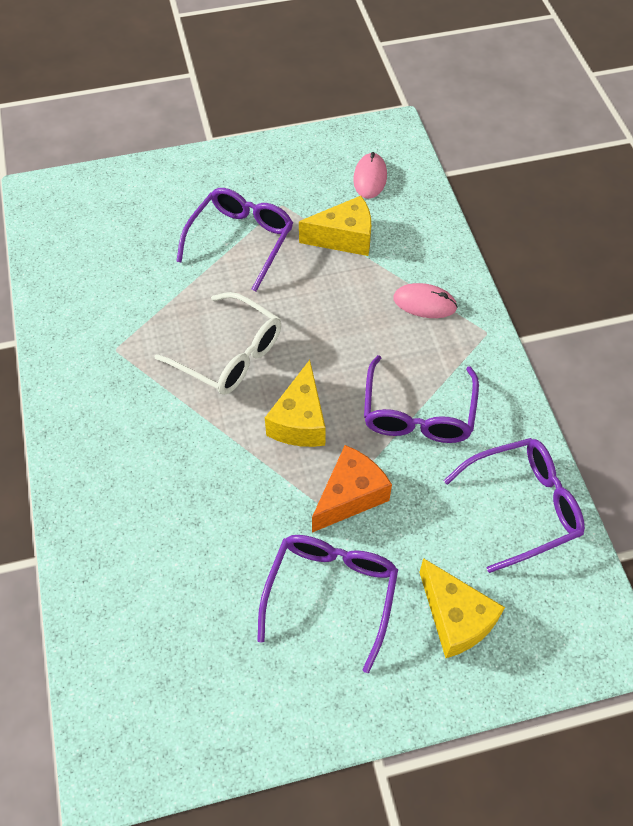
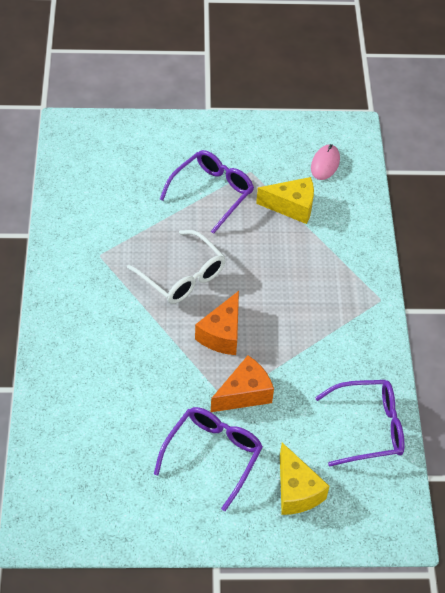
camera: 10 degrees right, 5 degrees down
yellow cheese [265,360,326,447] -> orange cheese [195,291,239,355]
purple glasses [364,355,479,443] -> none
pink mouse [393,283,458,318] -> none

